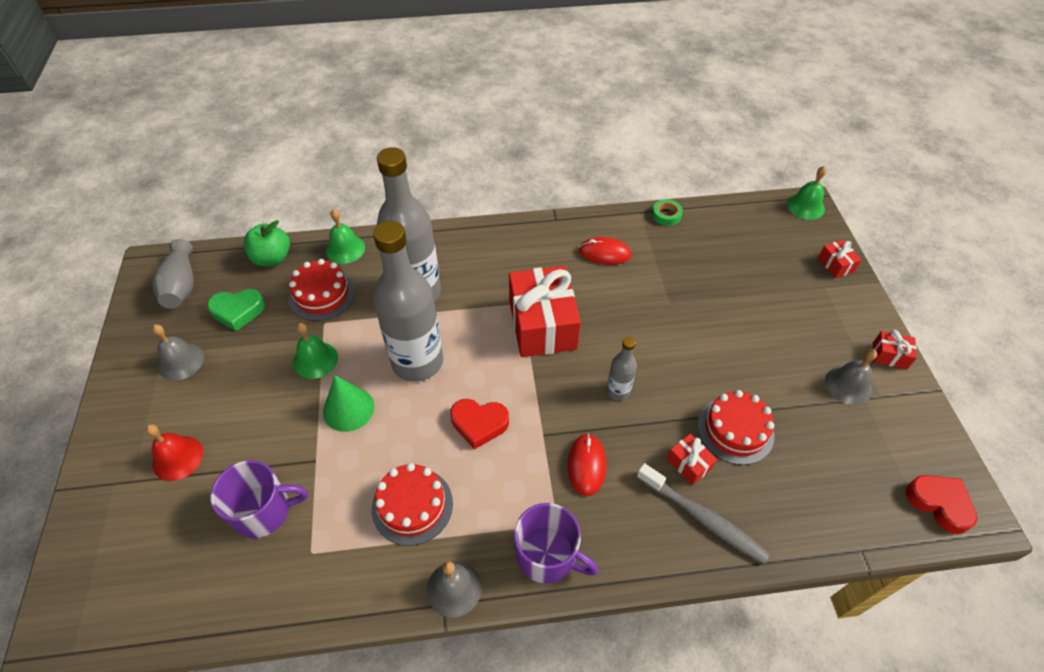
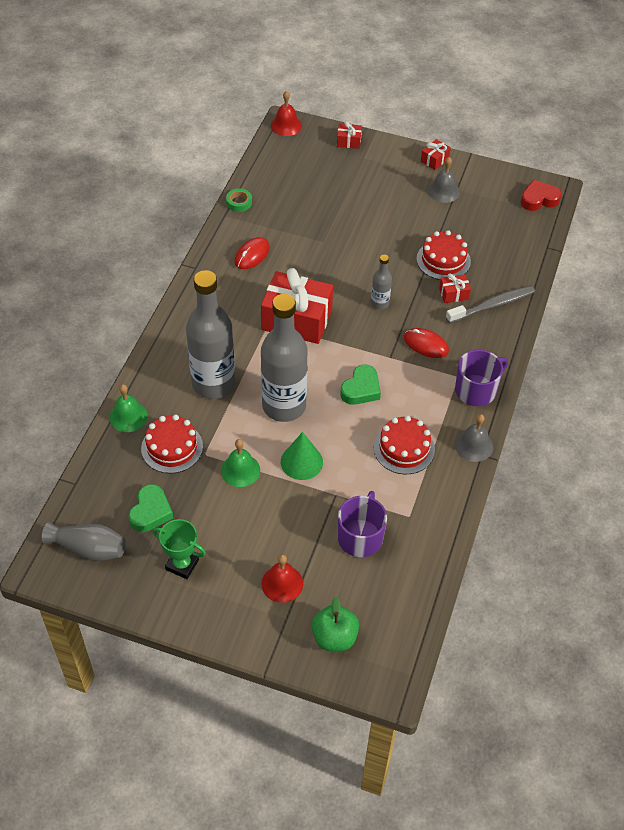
camera: 65 degrees left, 0 degrees up
grey bell [152,325,204,380] -> green trophy [153,519,206,579]
green apple [243,220,290,267] -> green apple moved to [311,597,359,651]
red heart [450,399,509,450] -> green heart [340,365,381,405]
green bell [787,166,826,220] -> red bell [271,91,302,136]

